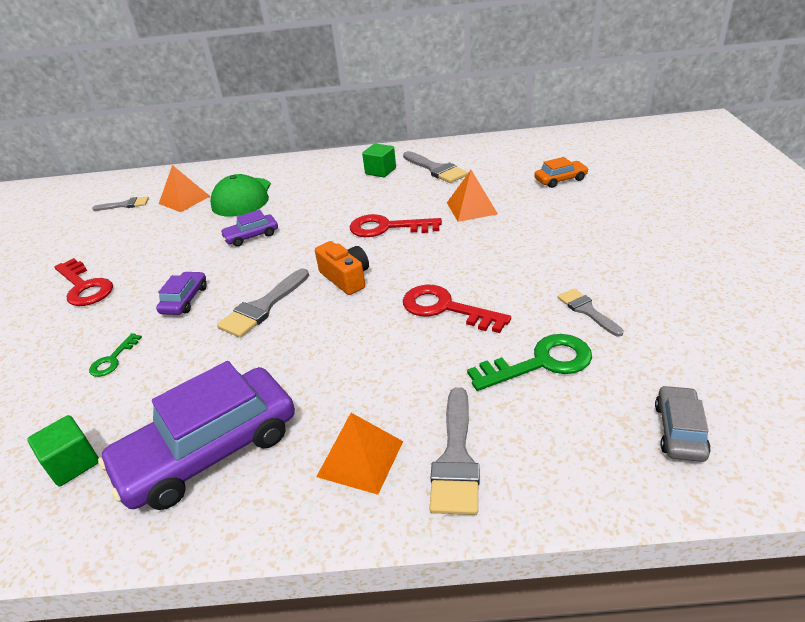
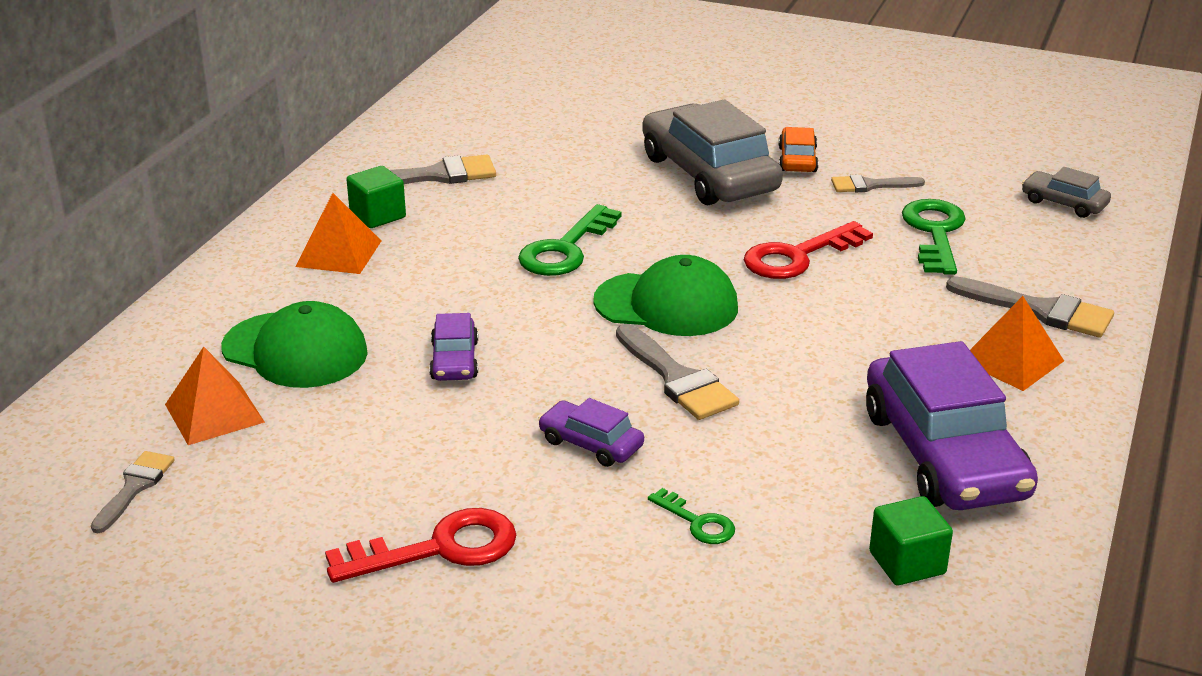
camera: 70 degrees left, 5 degrees down
orange camera [315,241,369,295] -> green cap [593,255,738,336]
red key [350,214,442,237] -> green key [518,204,622,276]
orange pyramid [447,170,498,222] -> orange pyramid moved to [296,193,381,274]
orange car [534,157,589,188] -> orange car moved to [778,127,819,172]
none -> grey car [642,100,783,205]

